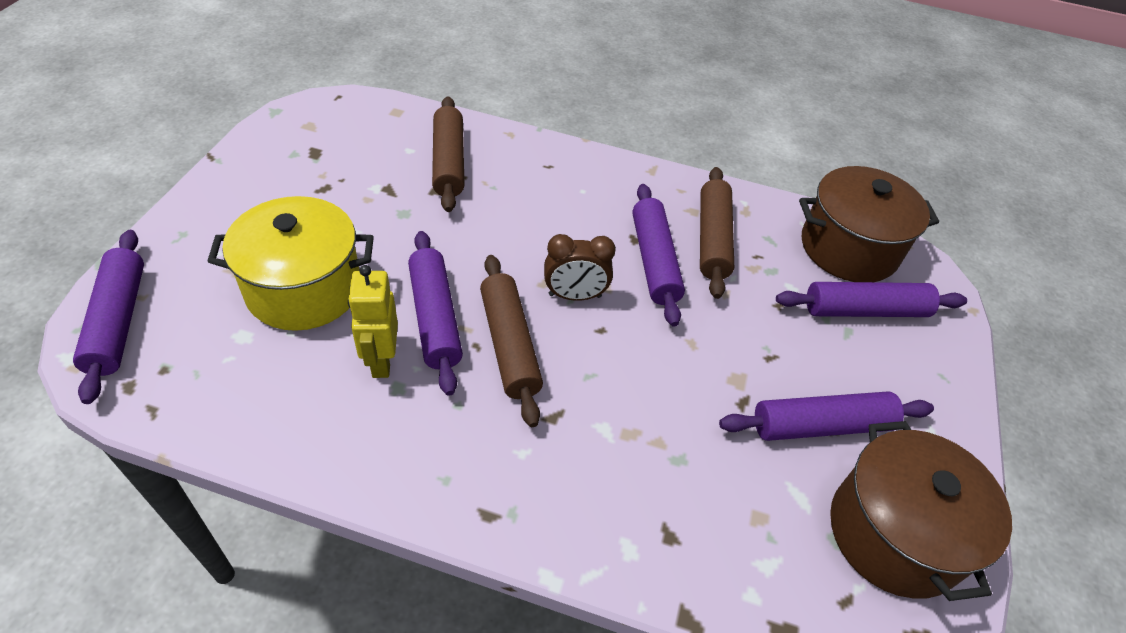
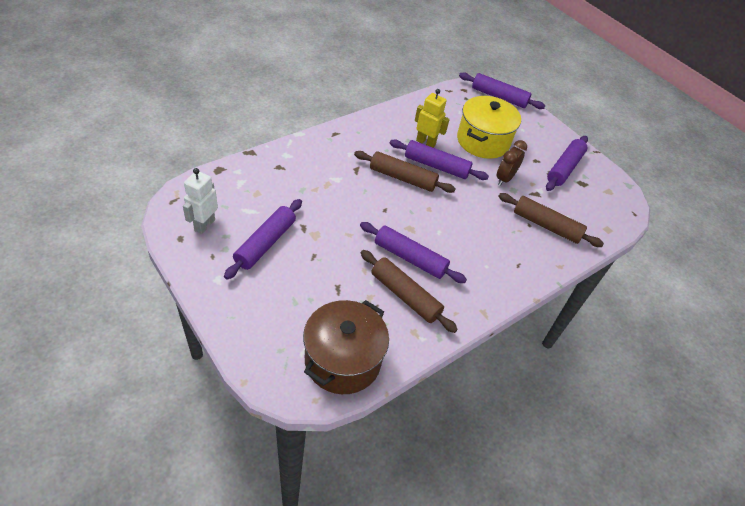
camera: 125 degrees right, 0 degrees up
brown clock [544,234,616,301] -> brown clock moved to [496,140,527,186]
purple rolling pin [776,282,967,317] -> purple rolling pin moved to [546,136,588,191]
brown pot [830,421,1012,601] -> white robot [183,168,218,234]

